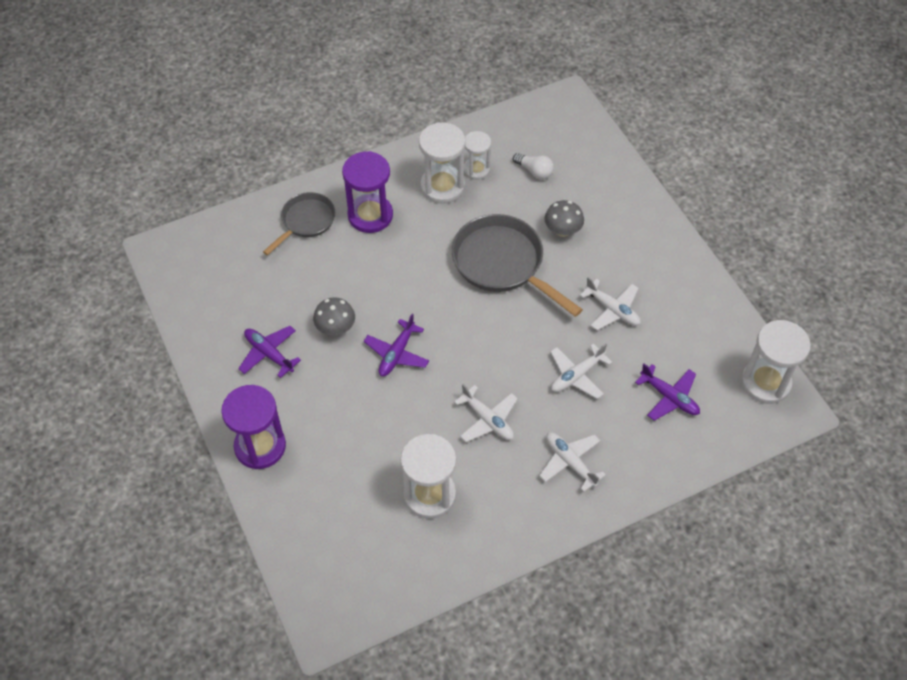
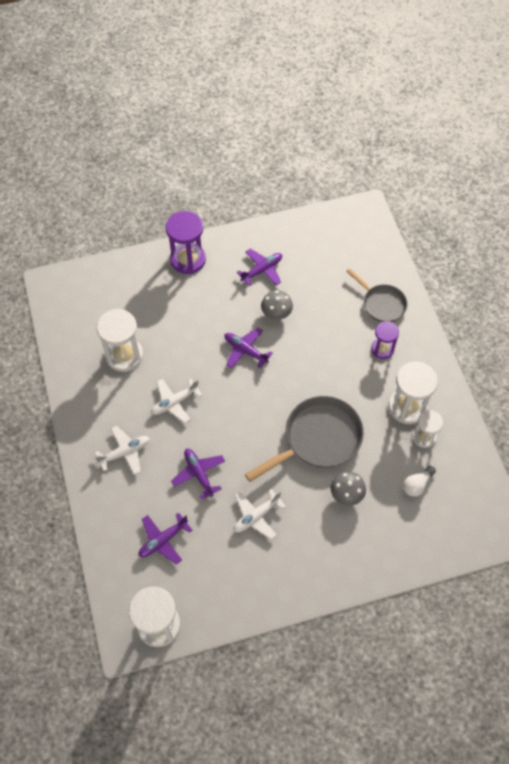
camera: 100 degrees right, 5 degrees up
purple hourglass [342,151,393,233] -> purple hourglass [371,321,399,359], size x0.61
white plane [550,343,612,399] -> purple plane [171,449,225,499]

